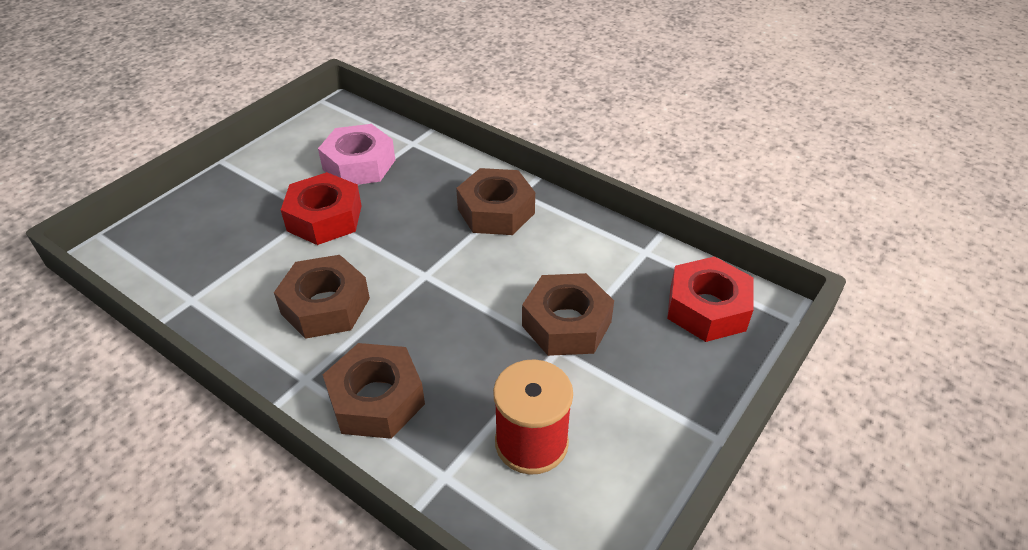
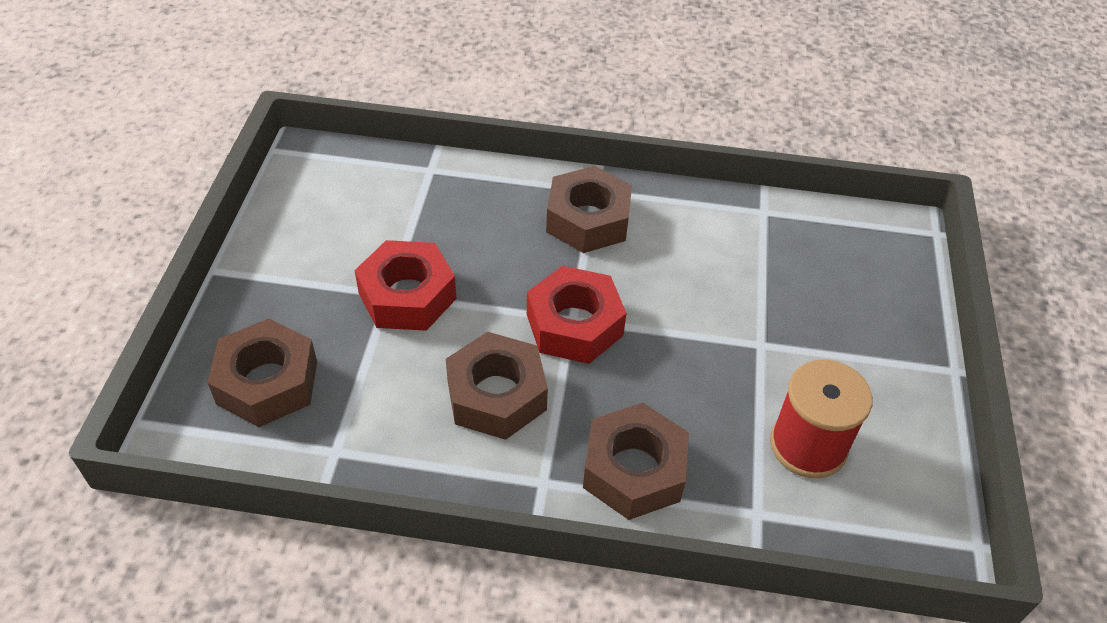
camera: 30 degrees left, 5 degrees up
pink nut [318,124,395,185] -> none
brown nut [522,273,614,356] -> brown nut moved to [207,319,317,427]
red nut [667,256,754,342] -> red nut moved to [527,266,626,364]

